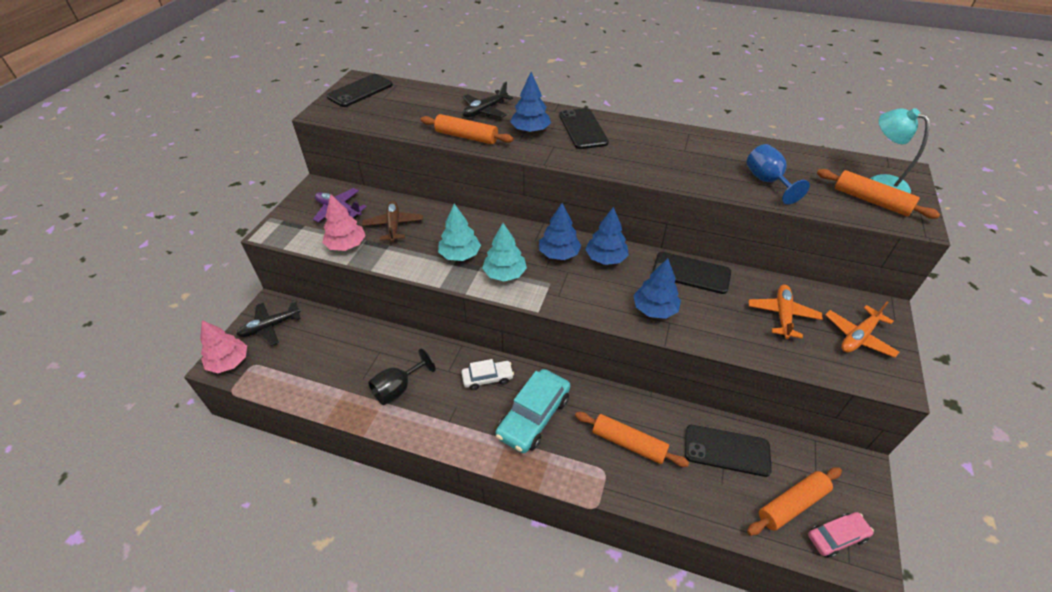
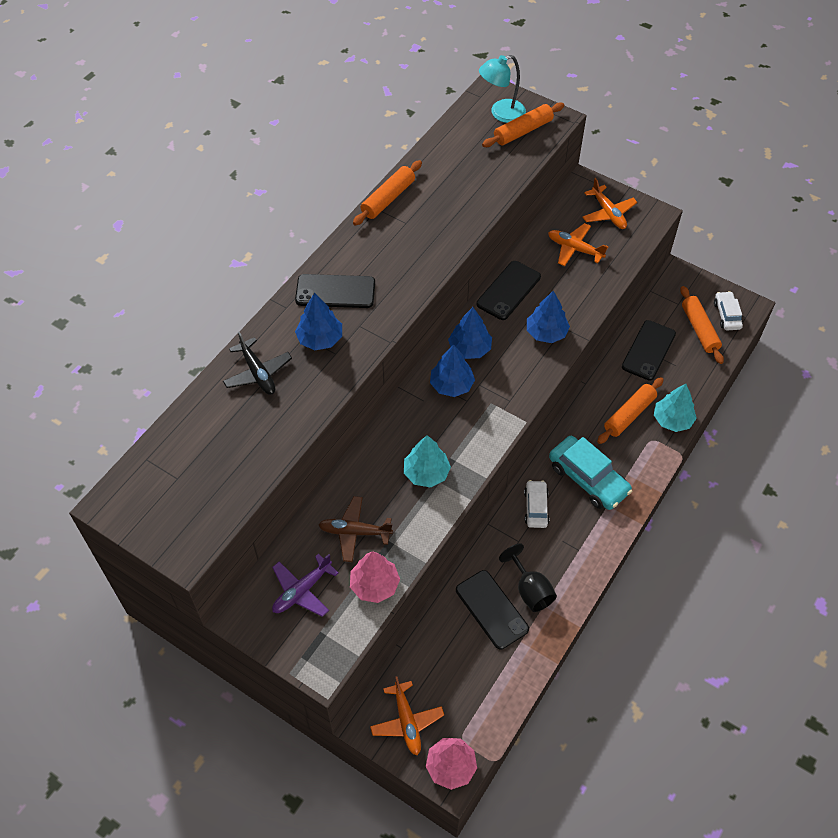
camera: 75 degrees left, 10 degrees up
black plane [236,301,301,346] -> orange plane [370,677,444,755]
black phone [327,74,393,107] -> black phone moved to [456,570,529,650]
orange rolling pin [421,114,514,144] -> orange rolling pin moved to [353,160,422,225]
turquoise tree [482,223,527,281] -> turquoise tree moved to [654,384,697,432]
blue goblet [746,144,810,204] -> none
pink car [808,512,874,558] -> white car [714,291,743,330]

